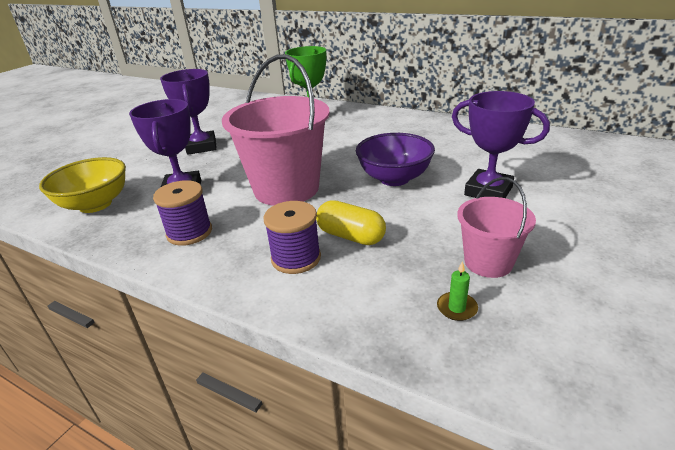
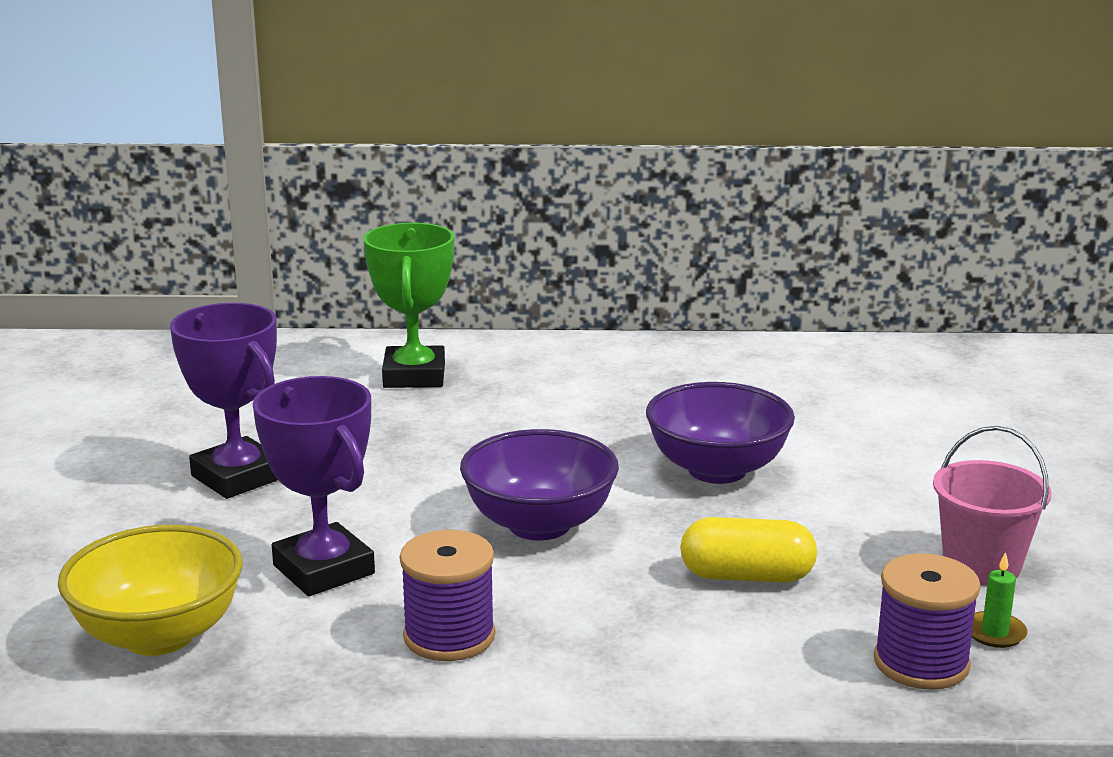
camera: 30 degrees left, 10 degrees down
pink bucket [222,54,330,206] -> purple bowl [460,429,619,540]
purple spool [263,201,321,274] -> purple spool moved to [874,553,981,690]
purple trophy [452,91,550,198] -> none

